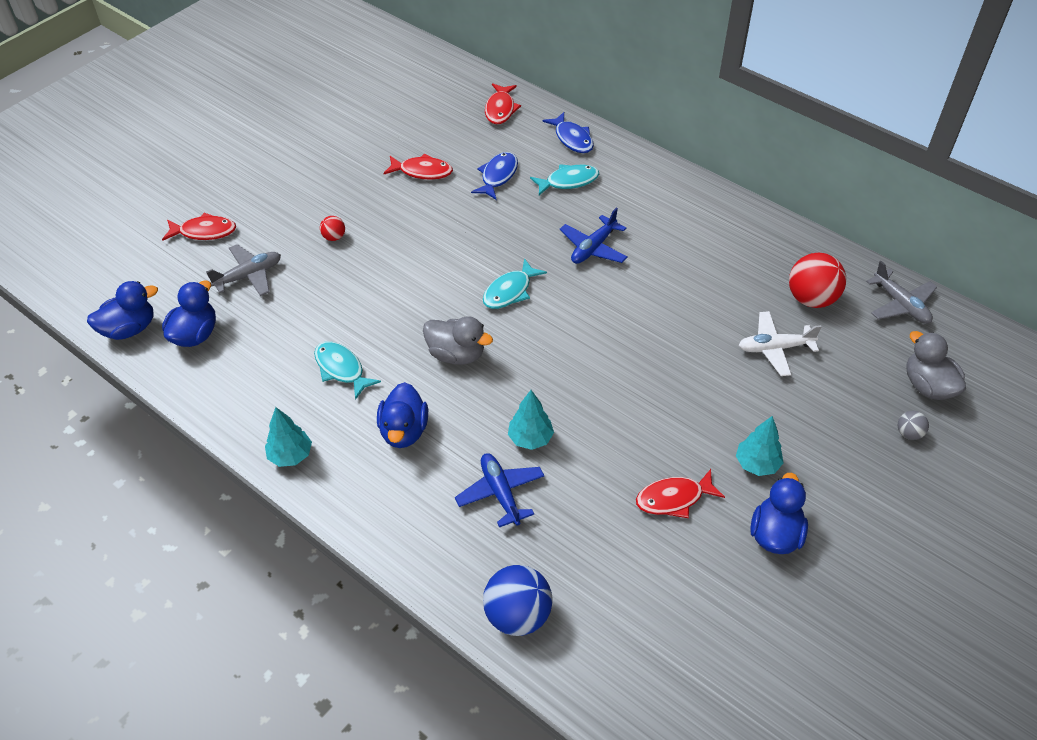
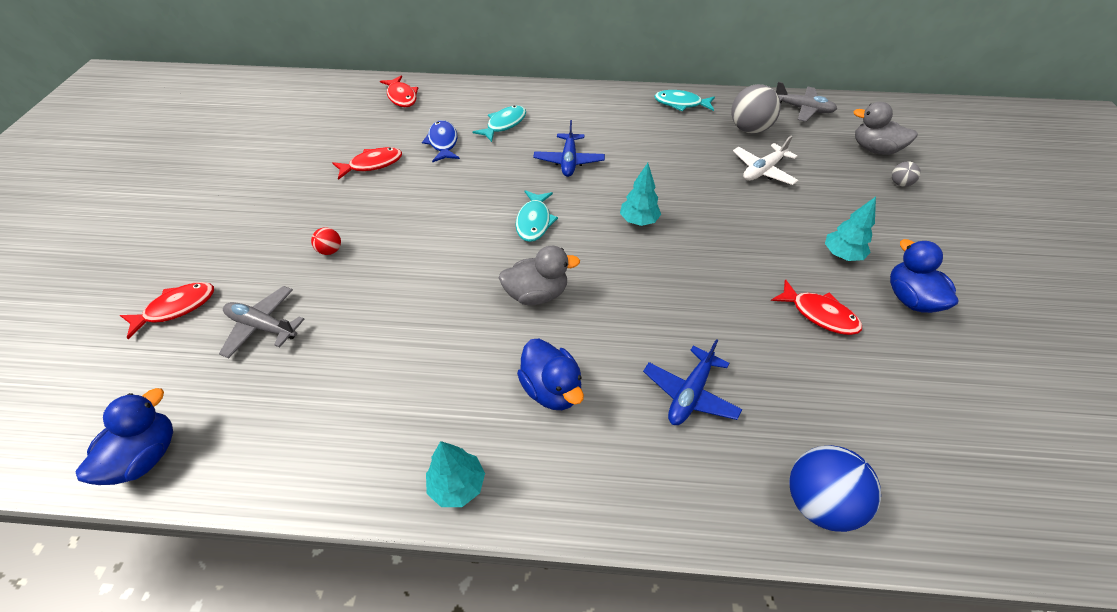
camera: 35 degrees left, 0 degrees up
blue duck [162,281,216,347] -> none
grey plane [206,244,281,296] -> grey plane turned 90 degrees counterclockwise [219,286,305,358]
turquoise fish [314,342,381,400] -> turquoise fish moved to [654,90,715,112]
blue plane [455,453,544,527] -> blue plane turned 90 degrees counterclockwise [643,339,742,425]
turquoise tree [508,390,554,450] -> turquoise tree moved to [620,163,661,226]
blue fish [542,112,594,153] -> none
red fish [636,469,725,518] -> red fish turned 90 degrees counterclockwise [771,279,862,335]
red ball [789,253,846,308] -> grey ball [731,84,781,134]

